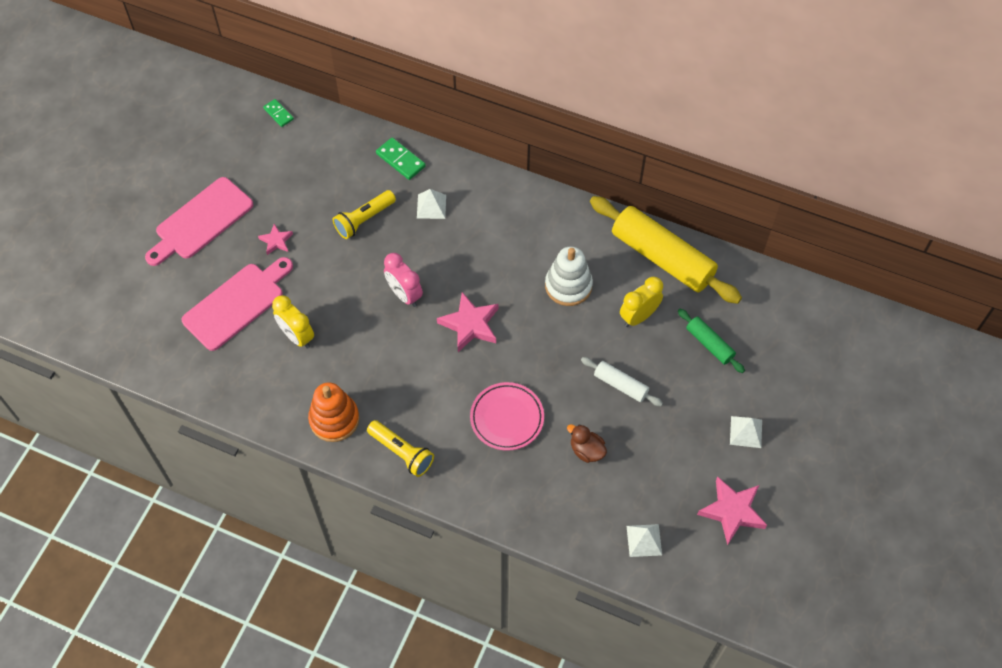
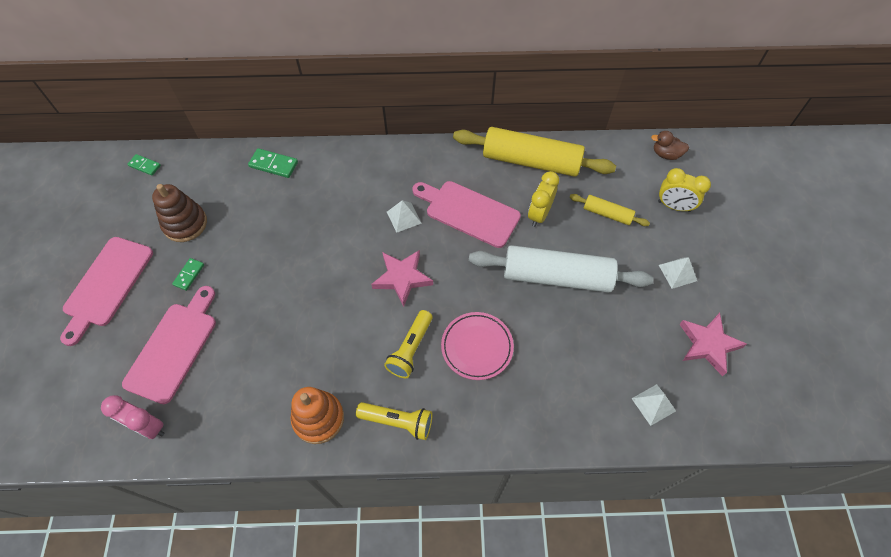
camera: 25 degrees left, 0 degrees up
pink star [258,224,293,255] -> green domino [172,258,204,291]
yellow clock [272,295,314,348] -> yellow clock moved to [658,168,711,212]
yellow flashlight [333,190,396,239] -> yellow flashlight moved to [384,310,432,378]
pink clock [384,253,423,307] -> pink clock moved to [101,395,164,439]
white pyramid [417,189,446,219] -> white pyramid moved to [387,200,422,233]
white stacking toy [545,246,593,306] -> pink cutting board [412,181,521,248]
brown duck [567,424,607,463] -> brown duck moved to [651,131,689,160]
white rolling pin [581,357,663,406] -> white rolling pin [469,245,653,293], size x2.07
green rolling pin [678,309,745,373] -> yellow rolling pin [570,194,650,226]
none -> brown stacking toy [152,184,207,242]

